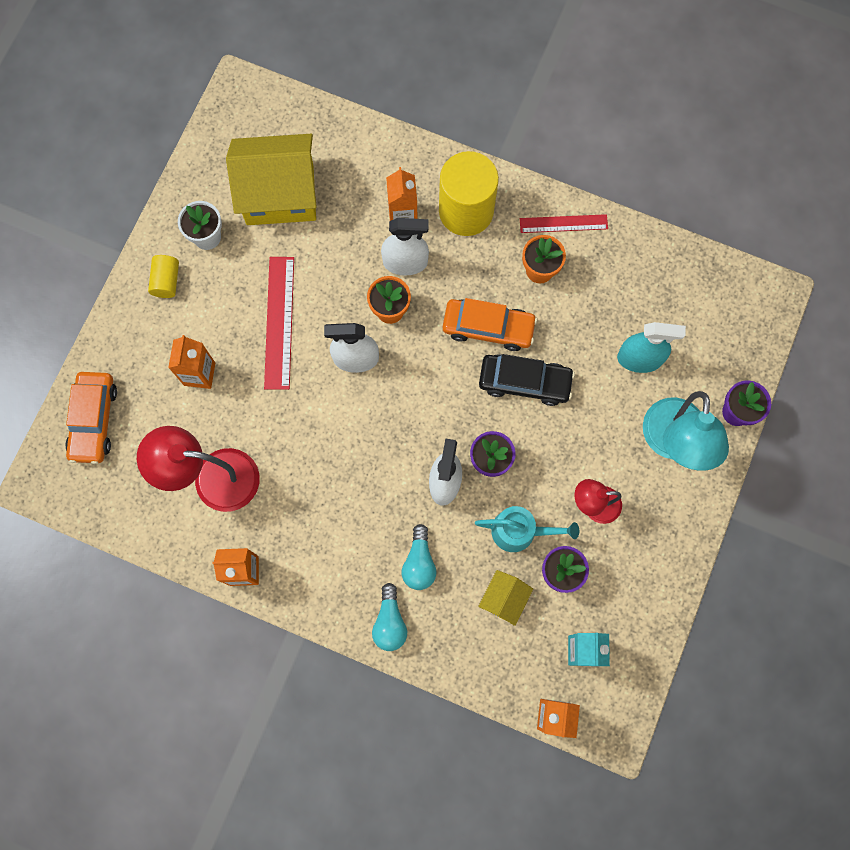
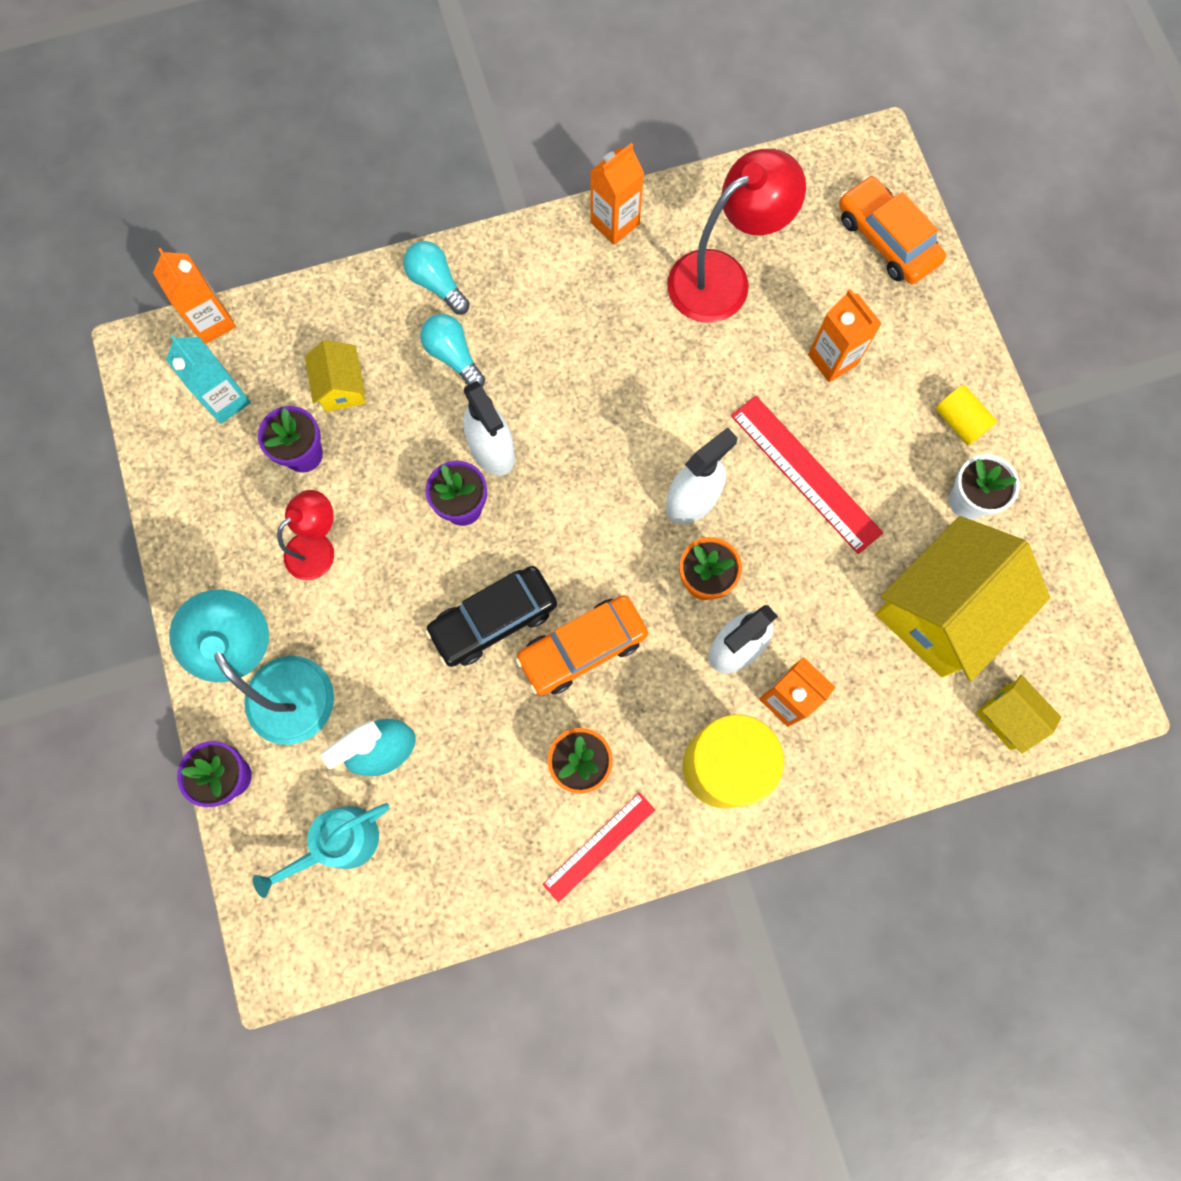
camera: 140 degrees right, 0 degrees up
turquoise watering can [475,506,579,552] -> turquoise watering can moved to [253,803,389,898]
none -> yellow house [976,675,1062,754]

